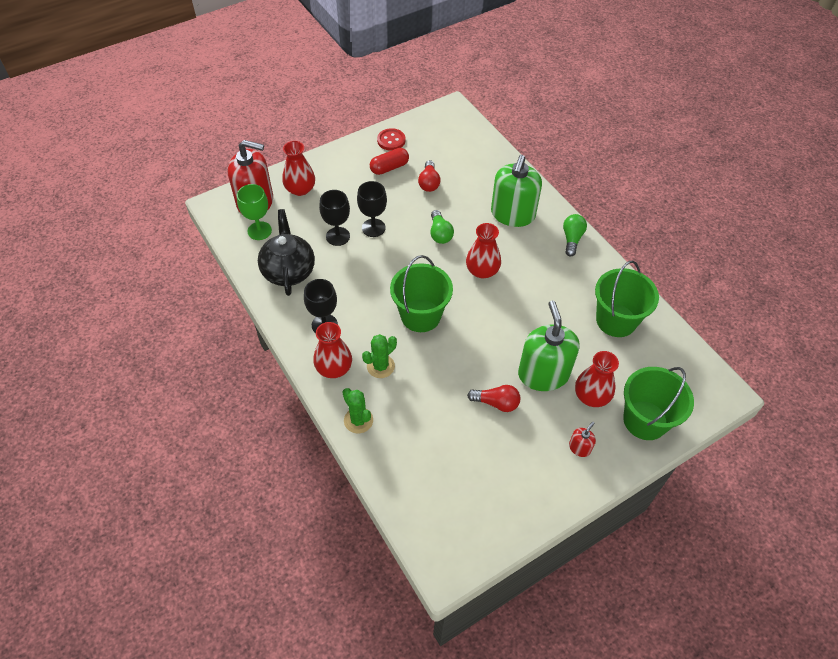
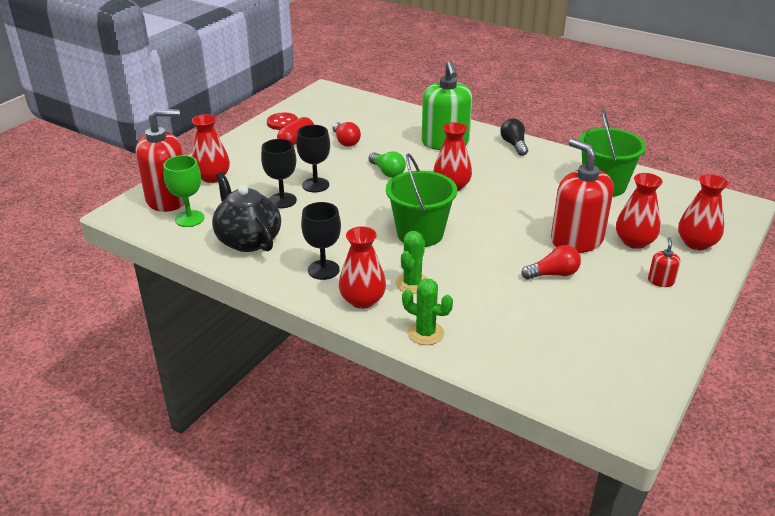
camera: 25 degrees left, 20 degrees down
green soap dispenser [518,301,580,391] -> red soap dispenser [551,139,614,253]
green light bulb [563,214,587,256] -> black light bulb [500,118,528,156]
green bucket [623,367,694,440] -> red vase [678,174,728,250]

